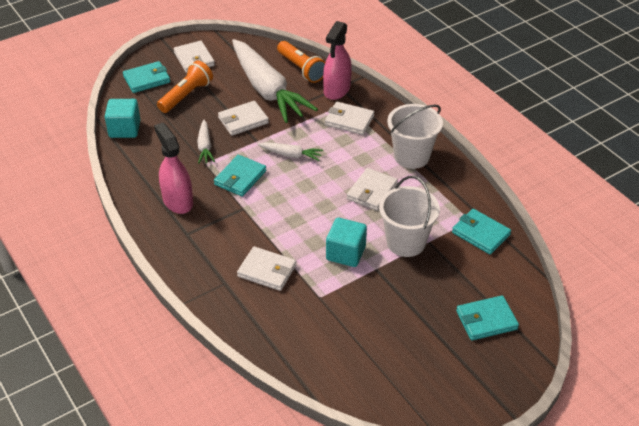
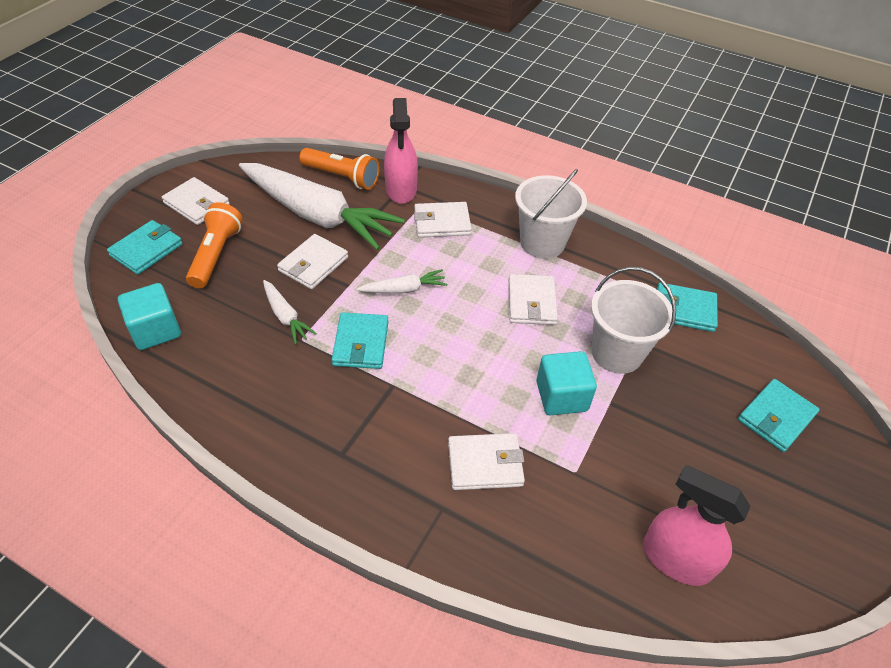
camera: 30 degrees left, 5 degrees up
pink spray bottle [154,123,193,214] -> pink spray bottle moved to [643,465,750,586]

